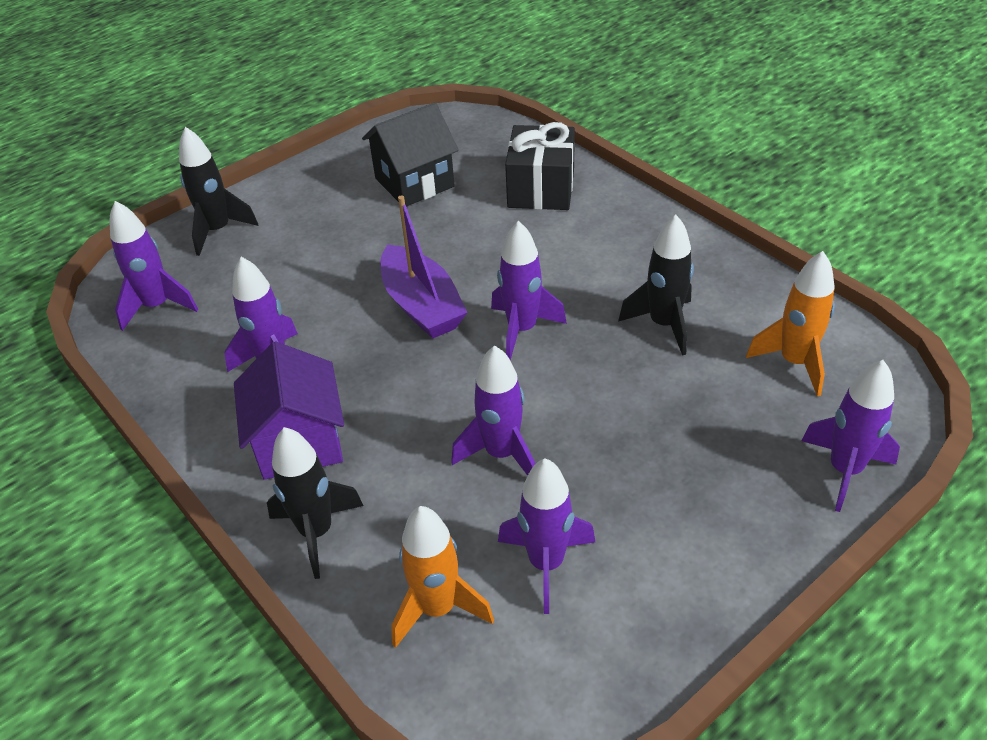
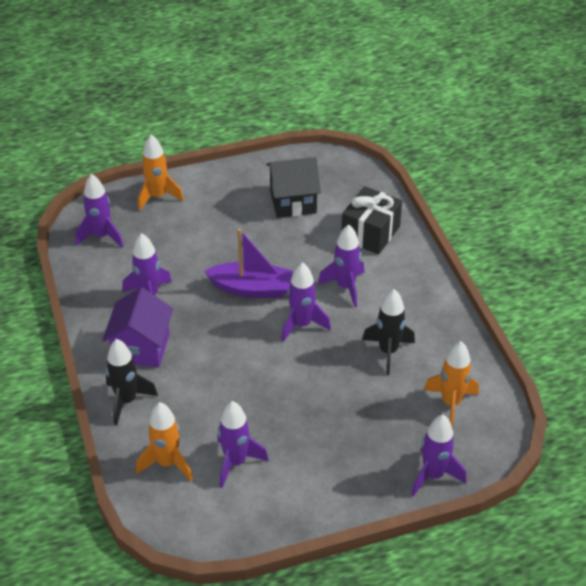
camera: 20 degrees right, 0 degrees up
black rocket [179,127,258,256] -> orange rocket [138,134,184,211]
purple boat [381,195,468,339] -> purple boat turned 75 degrees counterclockwise [204,228,293,298]
purple rocket [451,345,535,476] -> purple rocket moved to [318,225,365,307]

